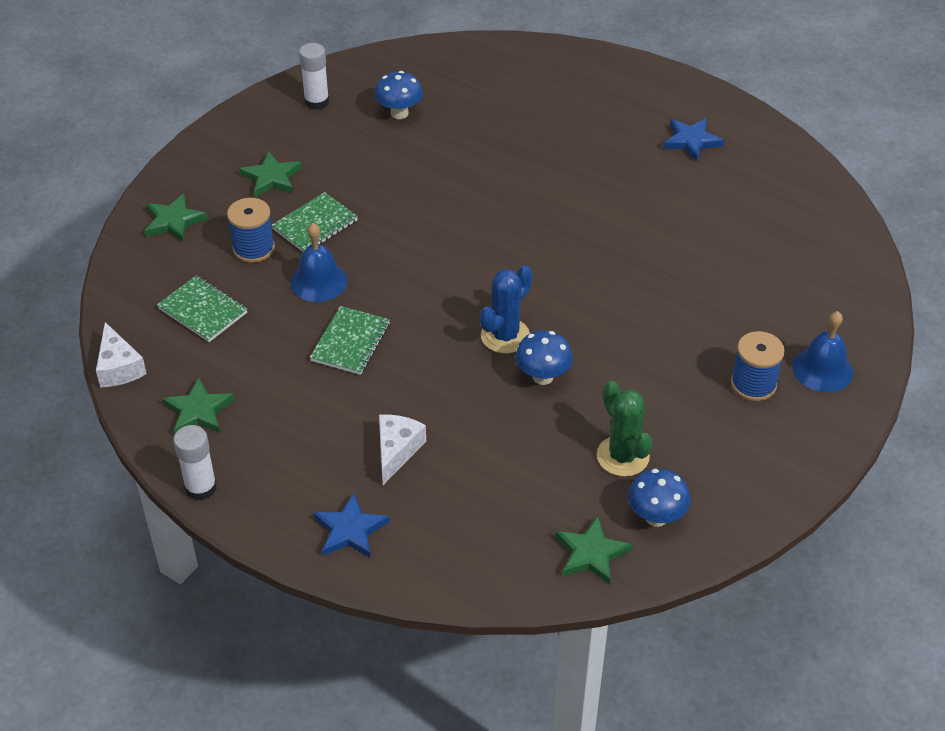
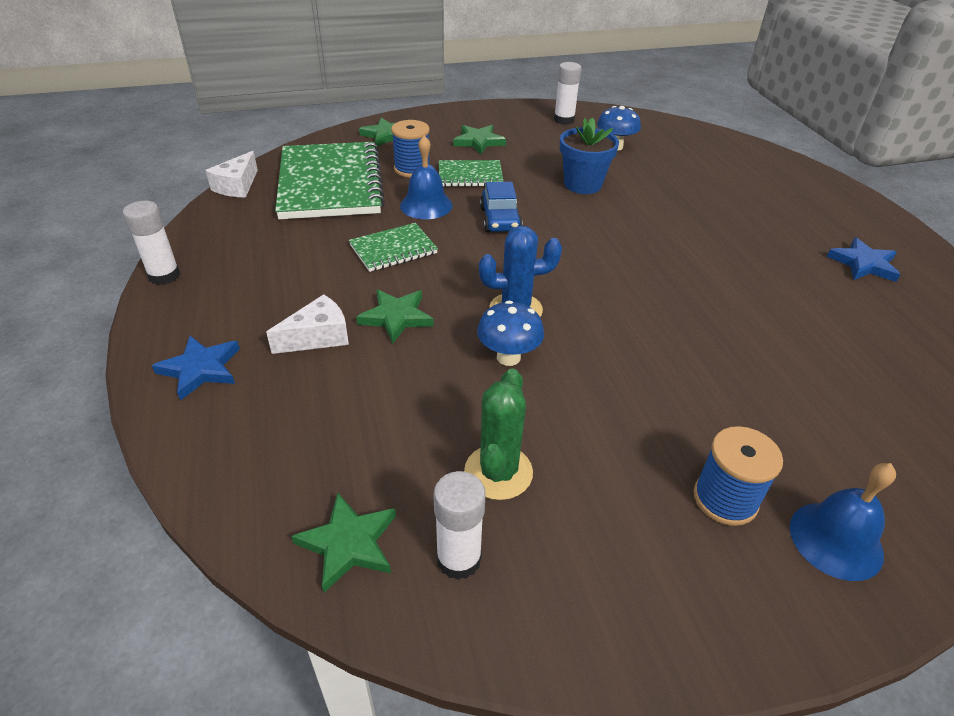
camera: 40 degrees right, 5 degrees down
green notebook [157,276,247,342] -> green notebook [275,142,385,219], size x2.05
green star [162,378,235,434] -> green star moved to [356,290,434,344]
blue mushroom [628,469,691,527] -> white glue stick [433,471,486,580]
none -> blue car [480,182,523,232]
none -> blue flower pot [560,118,619,194]

